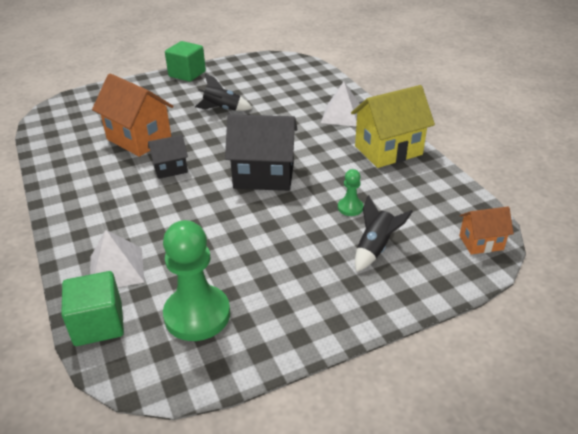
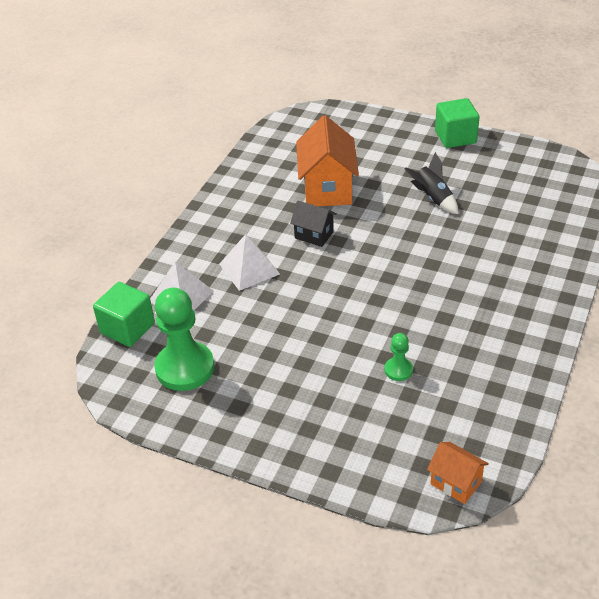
camera: 50 degrees right, 5 degrees up
black house [225,114,298,191] -> none
white pyramid [321,82,360,127] -> white pyramid moved to [219,234,280,291]
yellow house [351,85,435,168] -> none
black rocket [355,195,413,272] -> none

